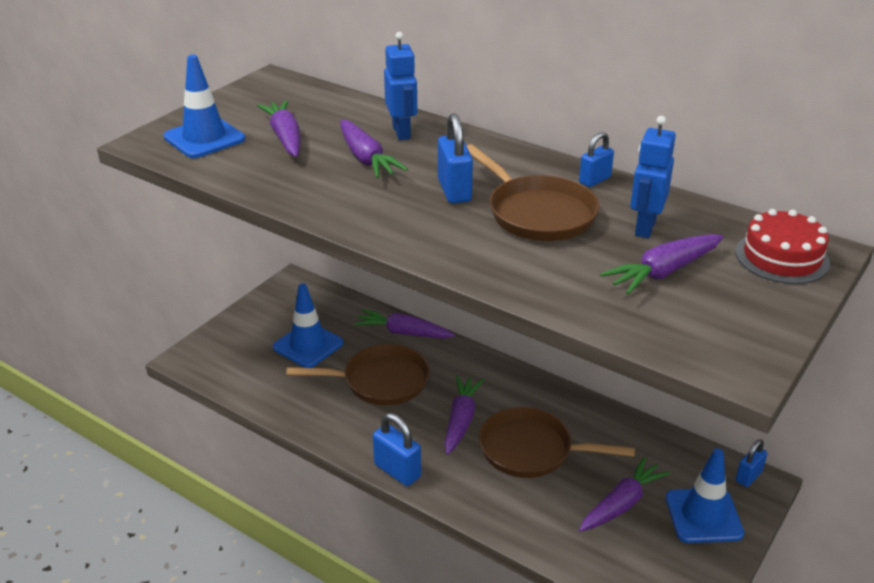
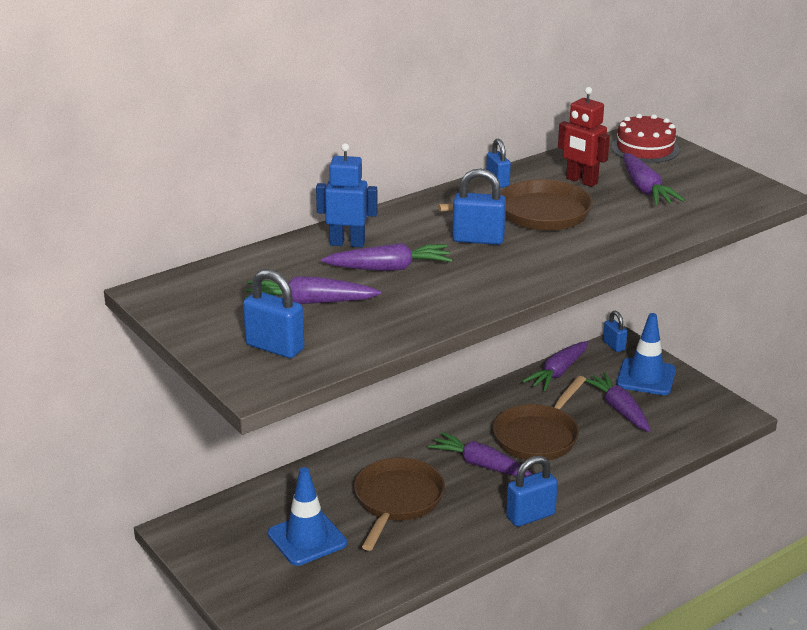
camera: 70 degrees left, 5 degrees down
blue traffic cone [164,55,245,158] -> blue padlock [243,269,304,358]
purple carrot [354,309,455,338] -> purple carrot moved to [522,341,589,391]
blue robot [630,116,676,238] -> red robot [558,87,610,187]

